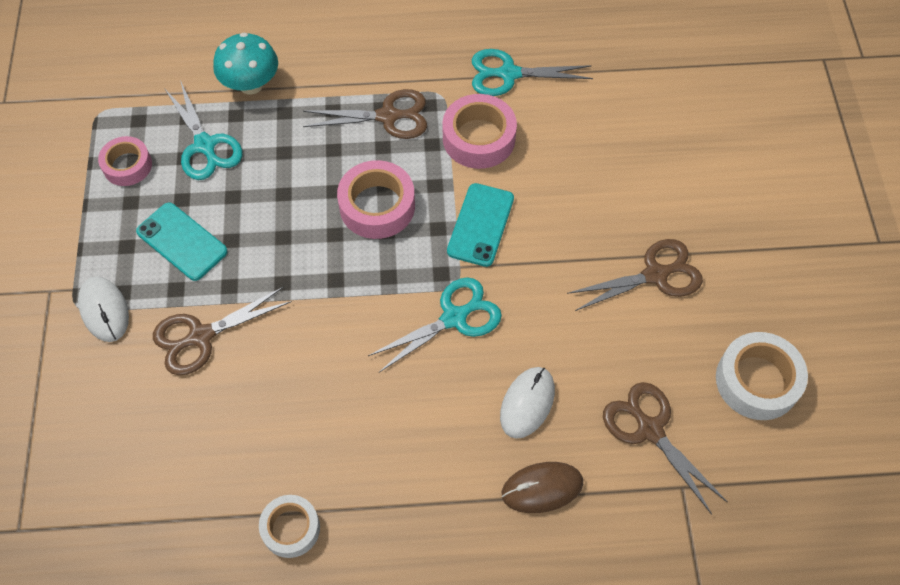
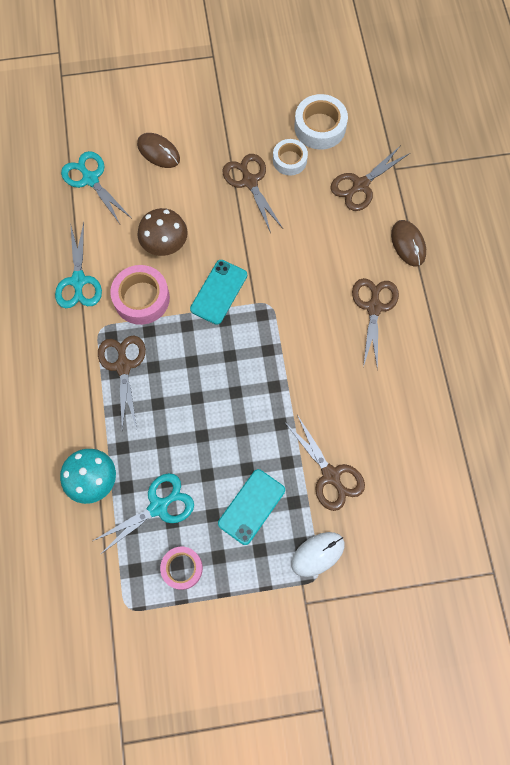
camera: 95 degrees left, 10 degrees up
white tape [259,495,320,558] -> white tape moved to [273,139,308,175]
pink tape [337,160,415,239] -> none
turquoise scissors [368,278,502,372] -> turquoise scissors moved to [61,151,131,224]
turquoise phone [447,183,514,267] -> turquoise phone turned 75 degrees counterclockwise [190,260,247,325]
white mouse [500,367,555,439] -> none
none -> brown mouse [137,133,180,168]
none -> brown mushroom [137,208,188,256]
none -> brown scissors [352,278,399,370]

